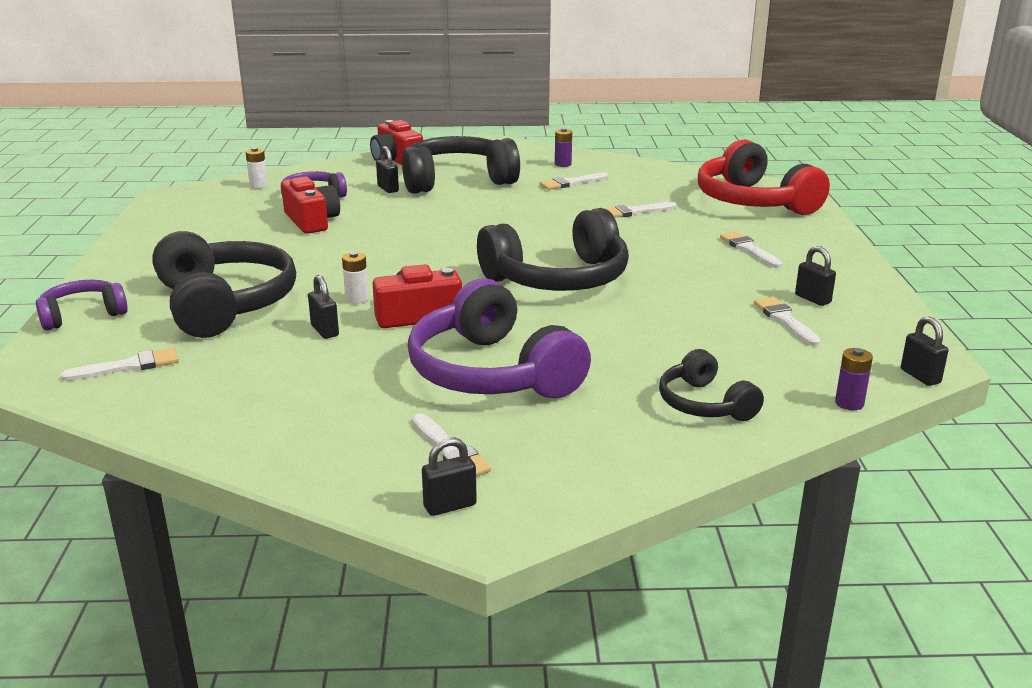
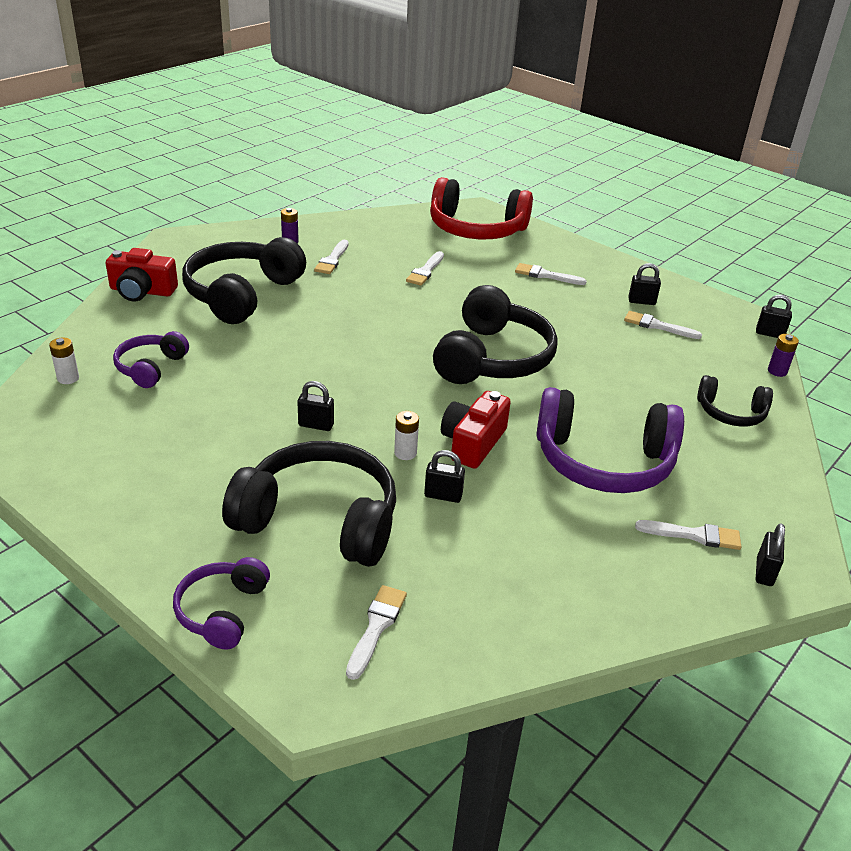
camera: 50 degrees left, 10 degrees up
red camera [281,176,340,234] -> none
black padlock [376,146,399,193] -> black padlock moved to [297,381,334,431]

